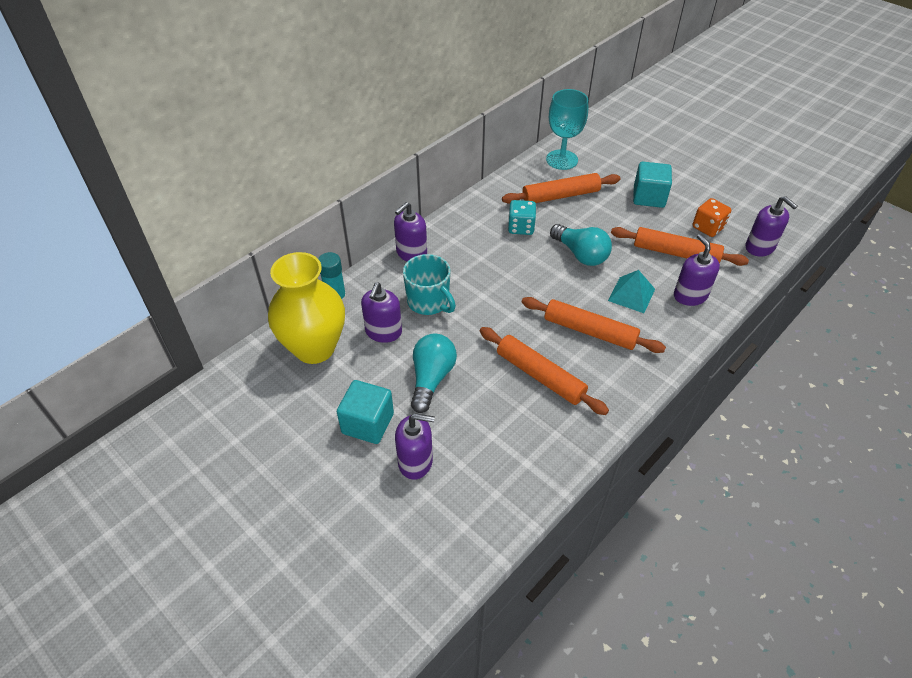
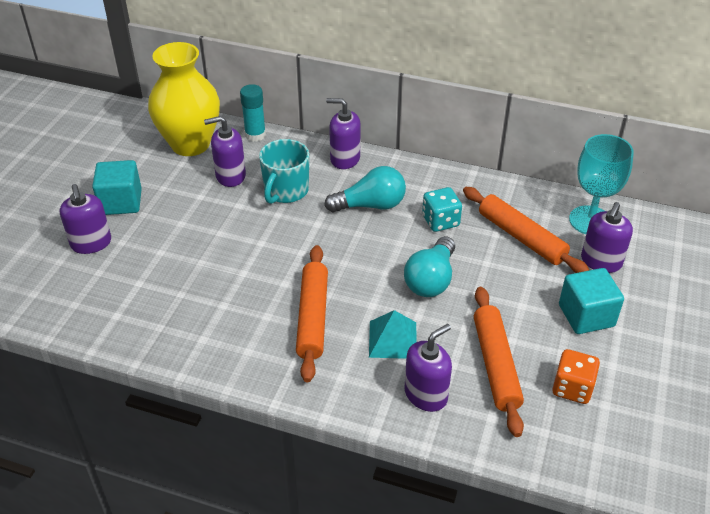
camera: 65 degrees right, 5 degrees down
turquoise light bulb [411,333,457,413] -> turquoise light bulb moved to [324,166,406,212]
orange rolling pin [480,327,609,415] -> none
purple soap dispenser [746,196,798,256] -> purple soap dispenser moved to [581,202,633,273]

